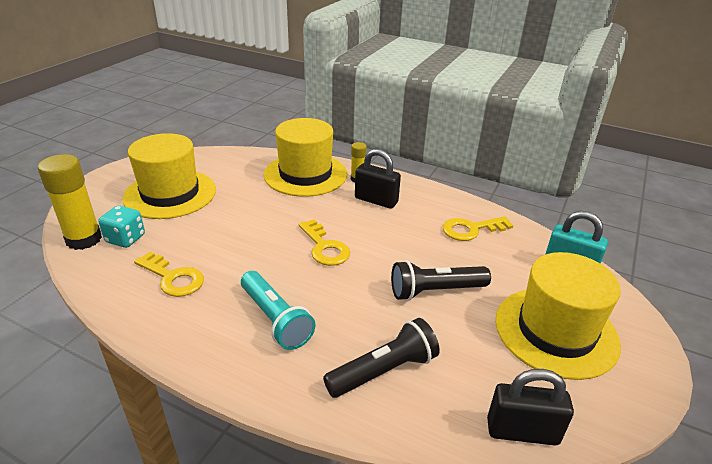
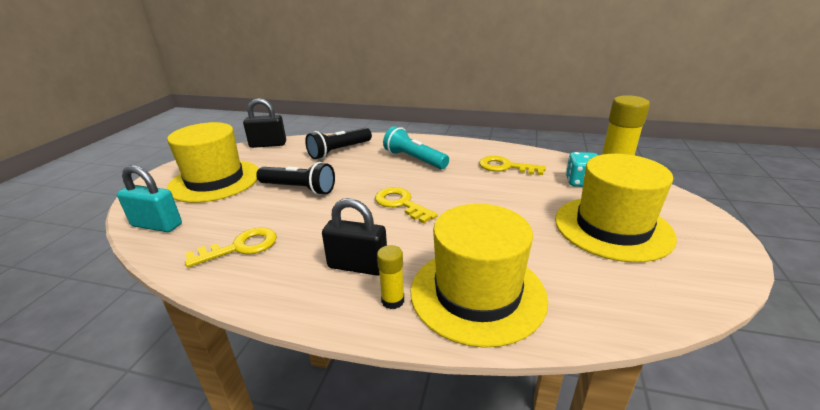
camera: 170 degrees right, 5 degrees down
black flashlight [391,260,491,301] -> black flashlight turned 45 degrees clockwise [256,162,335,195]

